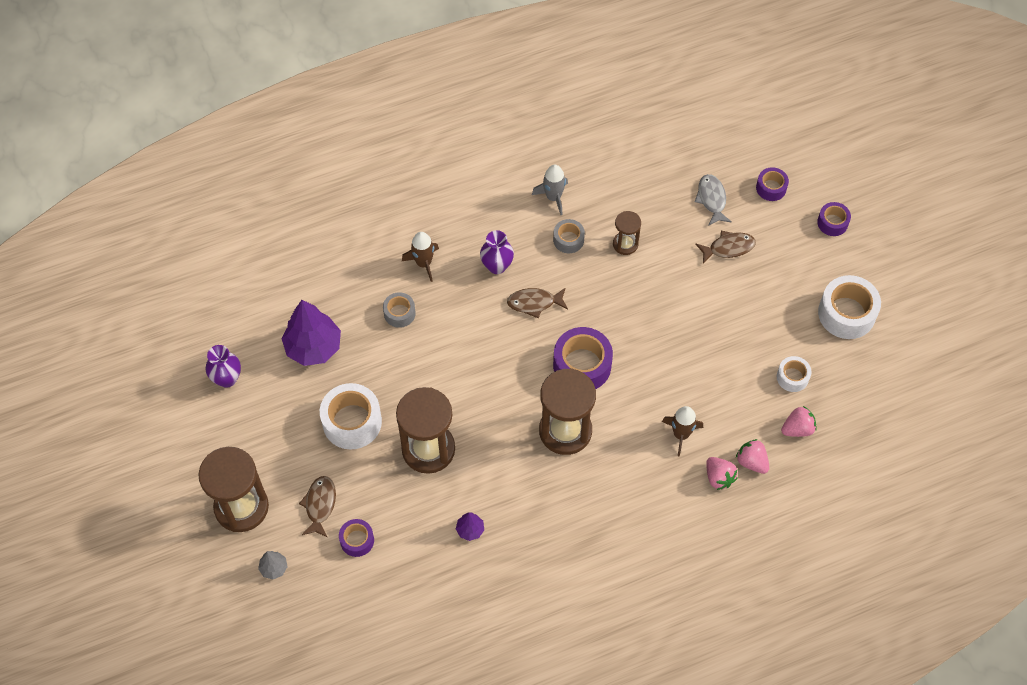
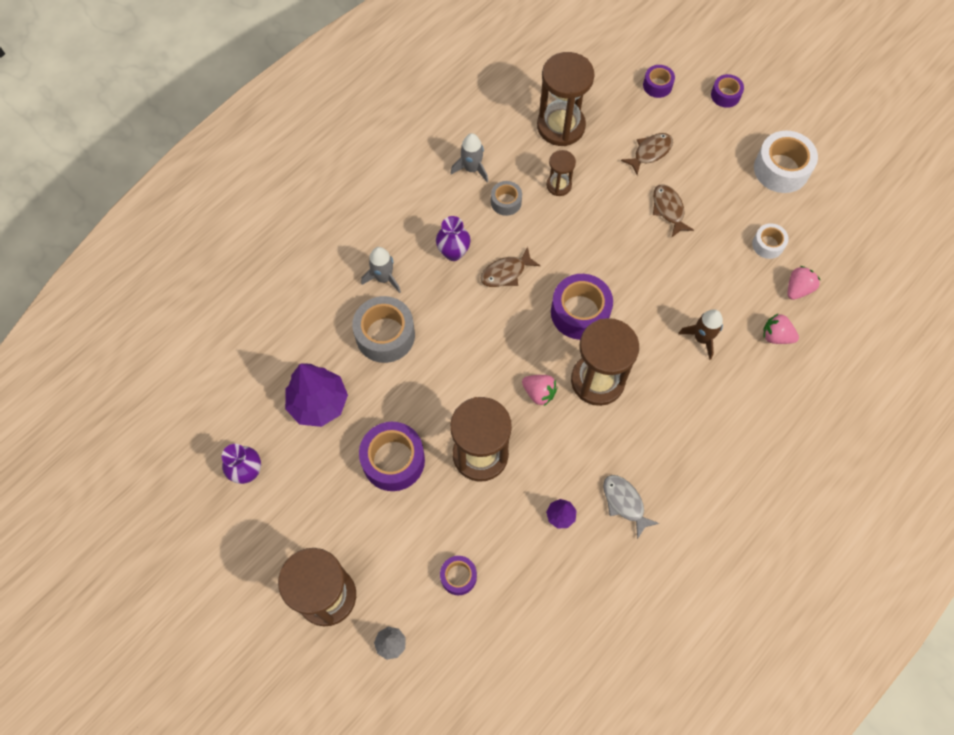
camera: 25 degrees left, 5 degrees up
brown fish [299,476,336,538] -> brown fish moved to [653,184,694,237]
white tape [320,383,382,449] -> purple tape [359,422,425,491]
grey tape [383,292,416,328] -> grey tape [352,296,415,363], size x1.81
brown rocket [402,232,439,282] -> grey rocket [361,247,401,293]
grey fish [695,174,732,226] -> grey fish moved to [603,475,659,539]
pink strawberry [706,457,737,490] -> pink strawberry moved to [522,375,557,406]
none -> brown hourglass [537,52,595,146]

